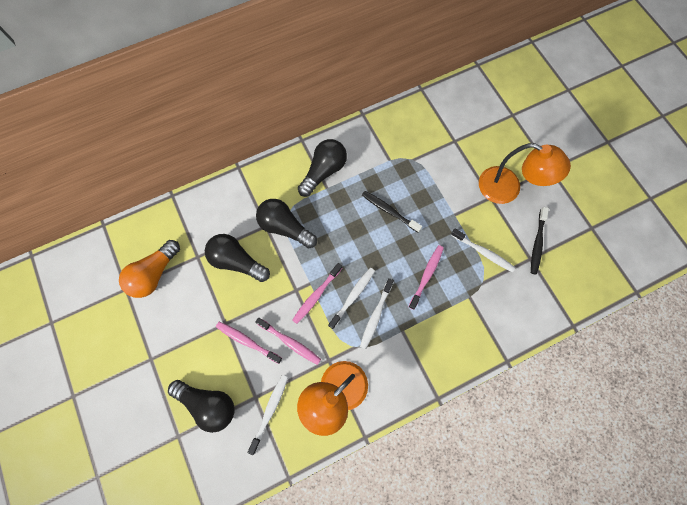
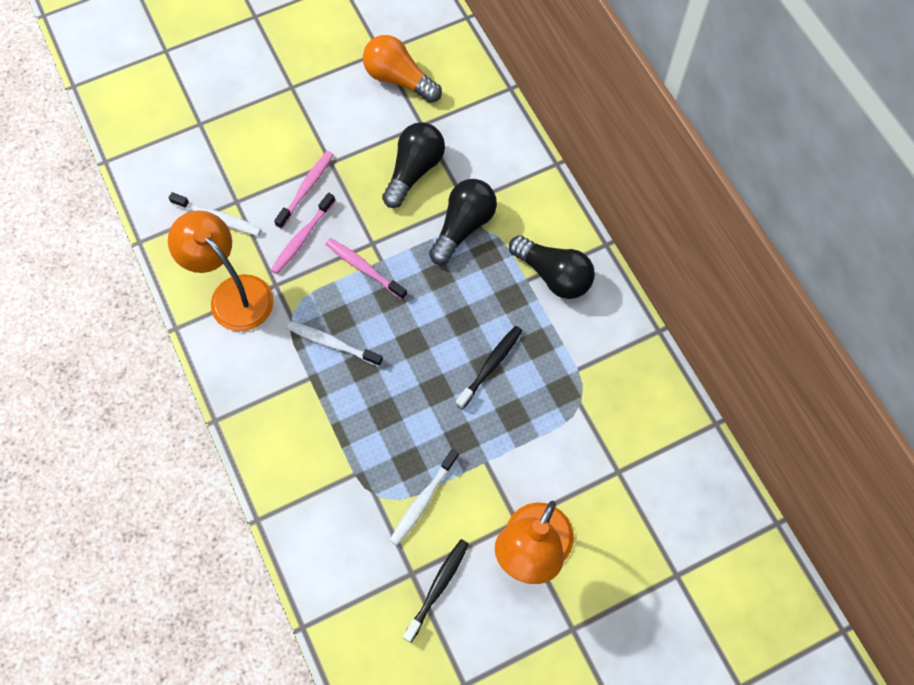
camera: 90 degrees right, 5 degrees down
black light bulb [168,380,234,433] -> none
white toothbrush [328,268,375,329] -> none
pink toothbrush [409,245,444,310] -> none
black toothbrush [531,207,549,275] -> black toothbrush turned 105 degrees clockwise [403,539,469,643]

